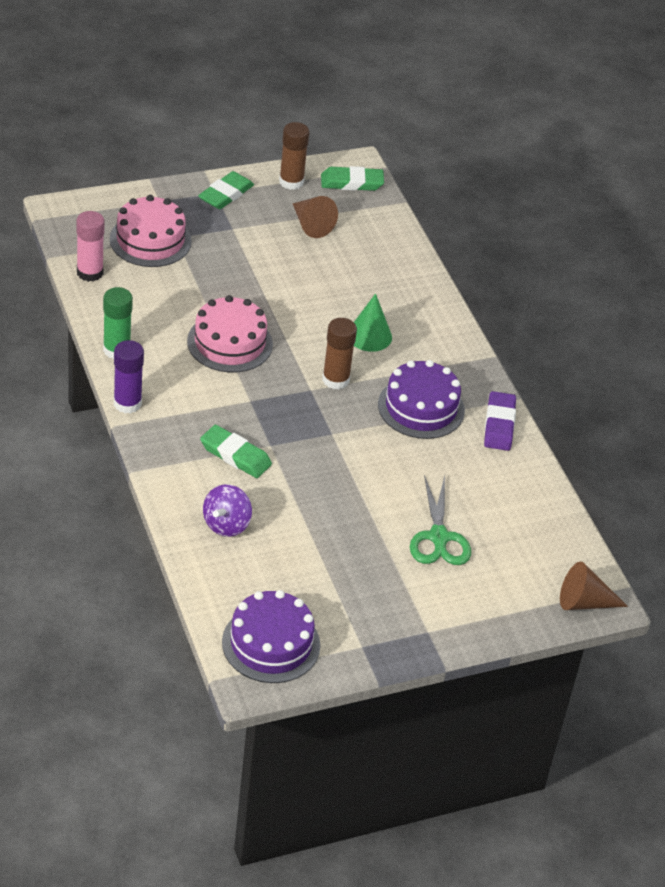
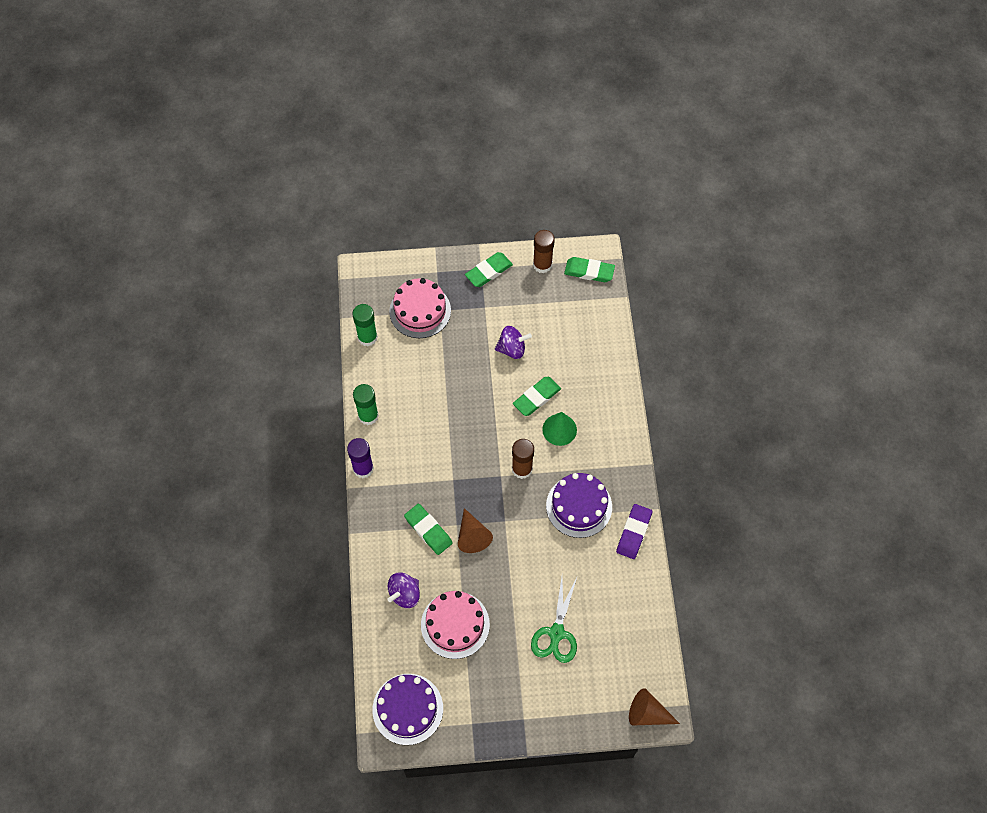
camera: 20 degrees right, 20 degrees up
pink glue stick [76,211,105,282] -> green glue stick [352,304,378,346]
pink cake [187,295,273,372] -> pink cake moved to [421,591,490,659]
brown cone [293,196,338,238] -> brown cone moved to [458,508,493,553]
none -> purple spinning top [495,326,532,359]
none -> green eraser [513,377,561,416]

